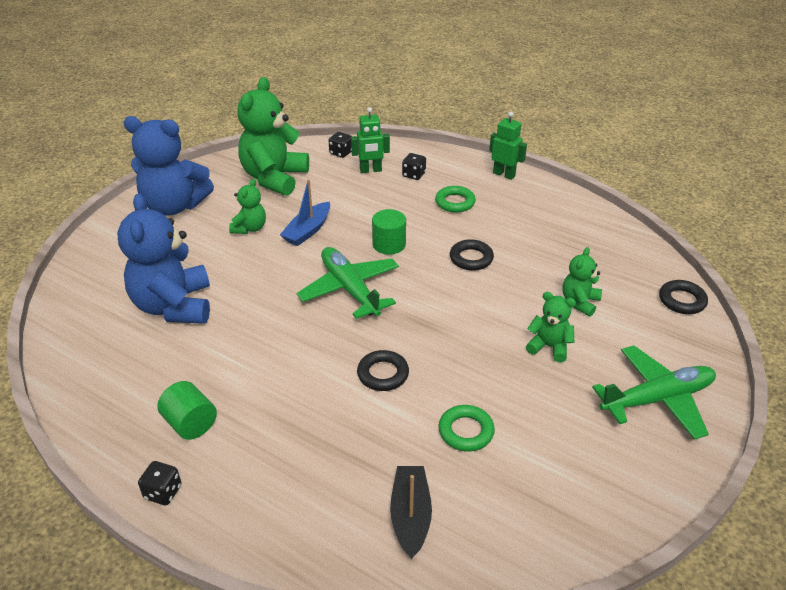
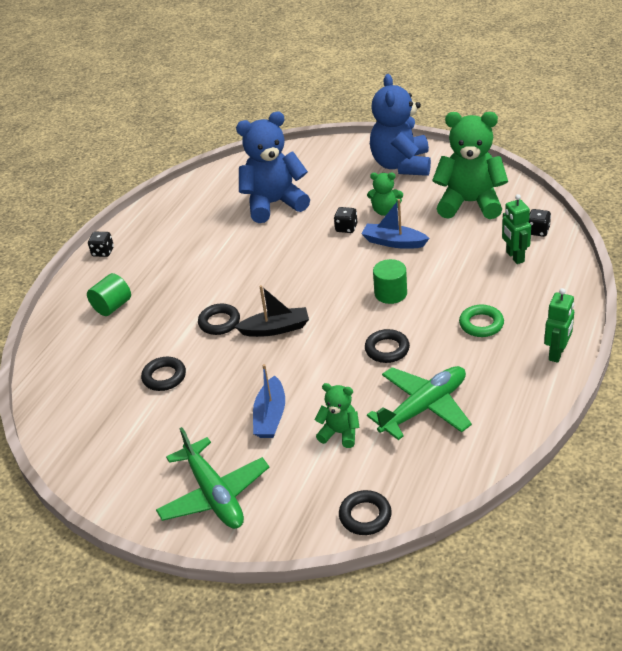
camera: 85 degrees right, 0 degrees up
green cylinder [157,381,217,440] -> green cylinder moved to [87,273,131,316]
green plane [297,247,399,319] -> green plane moved to [367,366,472,440]
black boat [390,466,432,559] -> black boat moved to [234,285,309,337]
black dice [402,153,426,180] -> black dice moved to [334,207,357,233]
green ring [439,405,495,452] -> black ring [141,357,186,391]
green teddy bear [526,292,576,362] -> blue boat [253,364,285,438]

